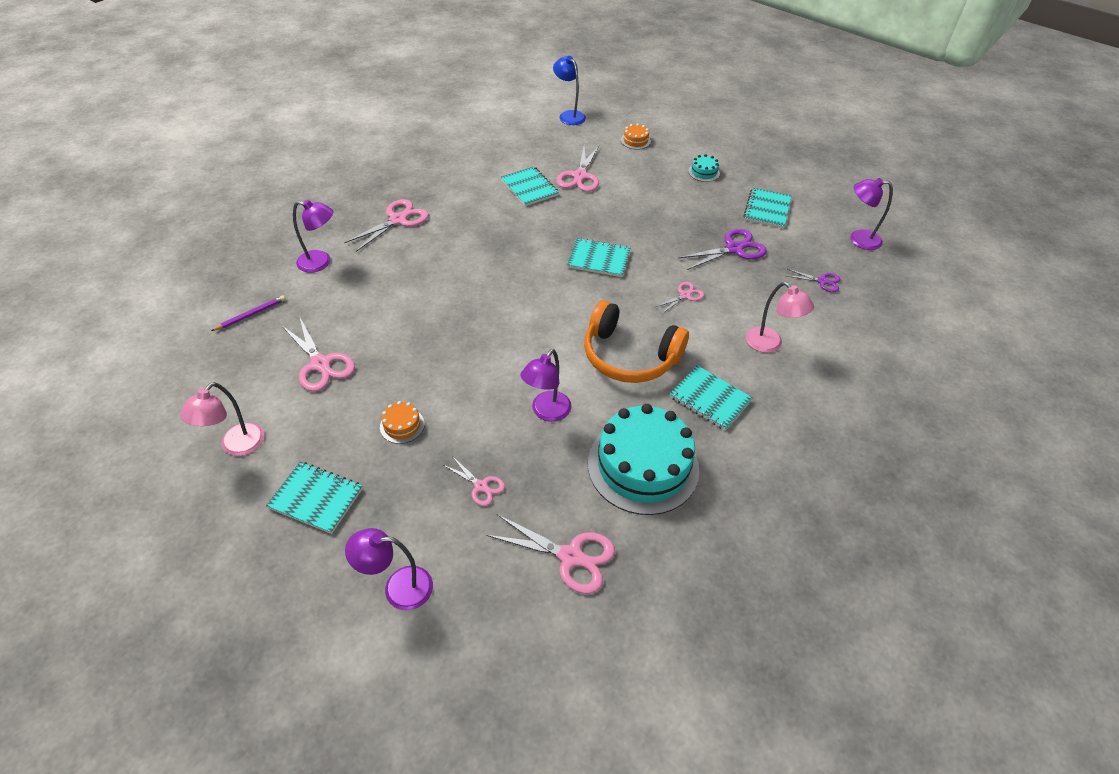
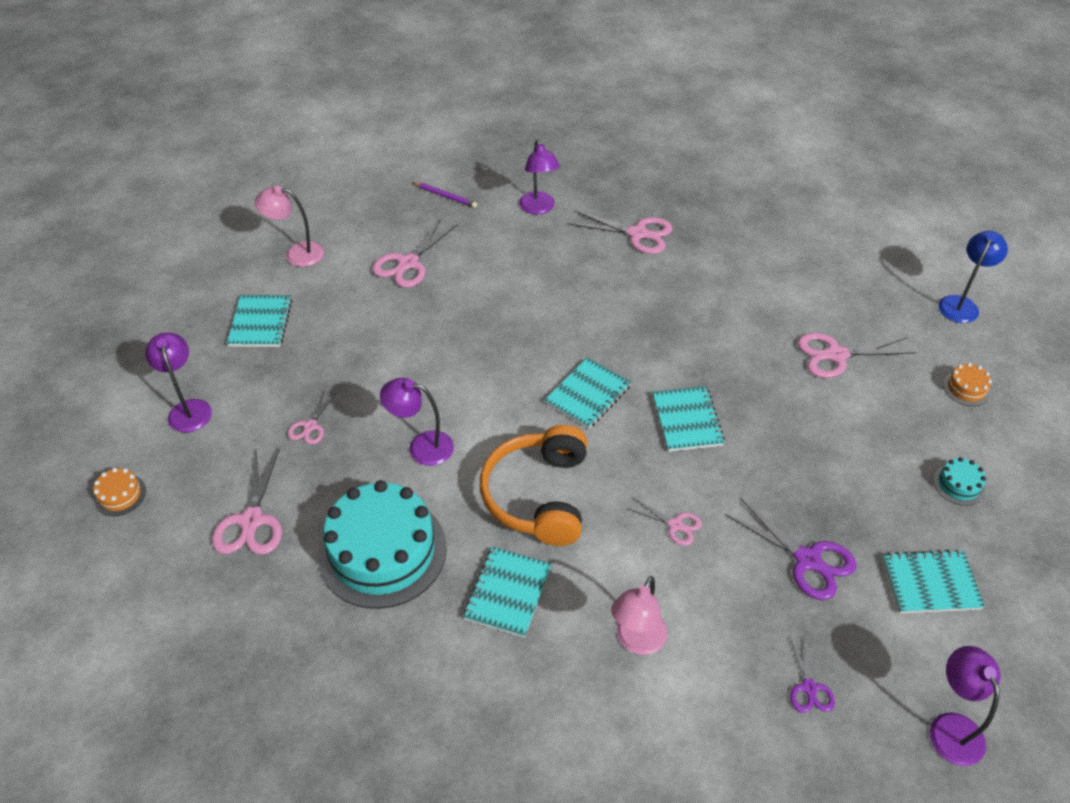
camera: 70 degrees right, 0 degrees up
orange cake [380,401,425,444] -> orange cake moved to [93,468,146,516]
turquoise notebook [501,166,559,206] -> turquoise notebook moved to [545,357,631,429]

